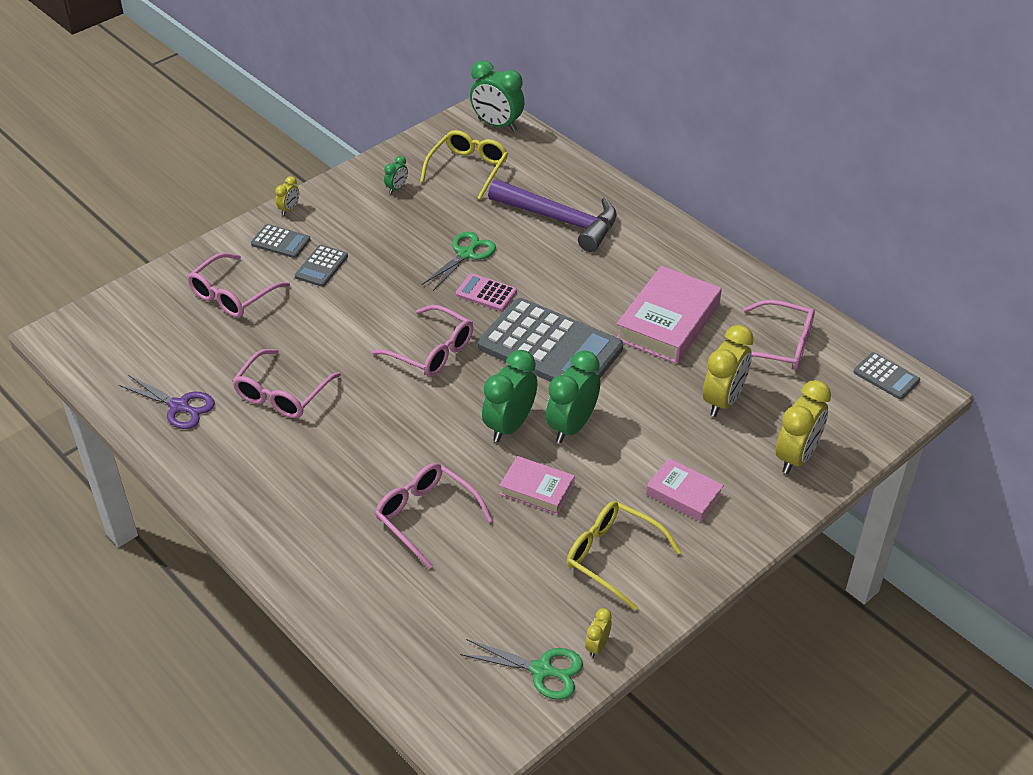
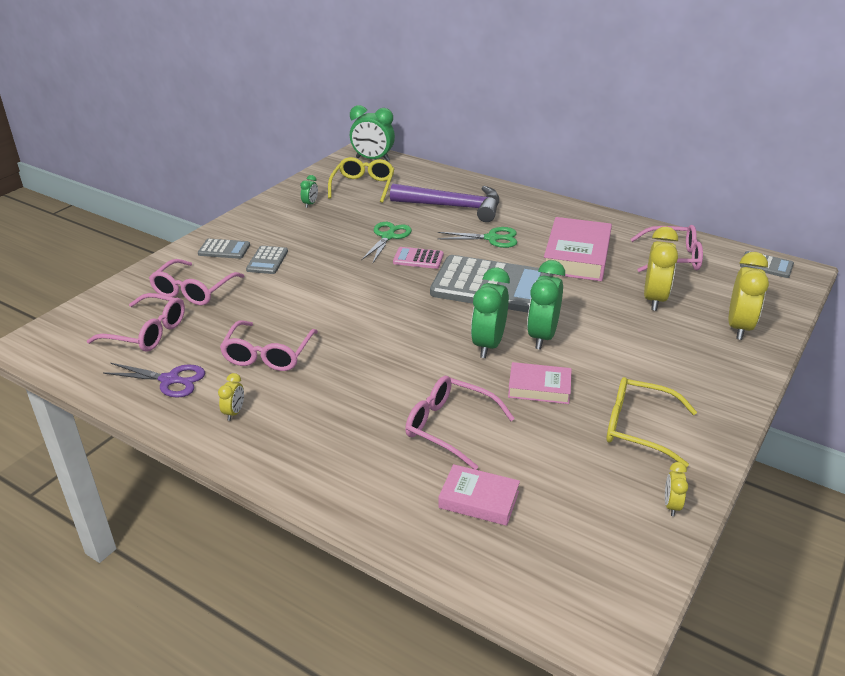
camera: 15 degrees left, 10 degrees down
yellow clock [275,176,299,215] -> yellow clock moved to [218,373,244,421]
pink glasses [372,305,473,377] -> pink glasses moved to [87,293,185,352]
green scissors [460,639,583,700] -> green scissors moved to [437,227,517,248]
pink book [646,458,724,522] -> pink book moved to [438,464,520,526]

